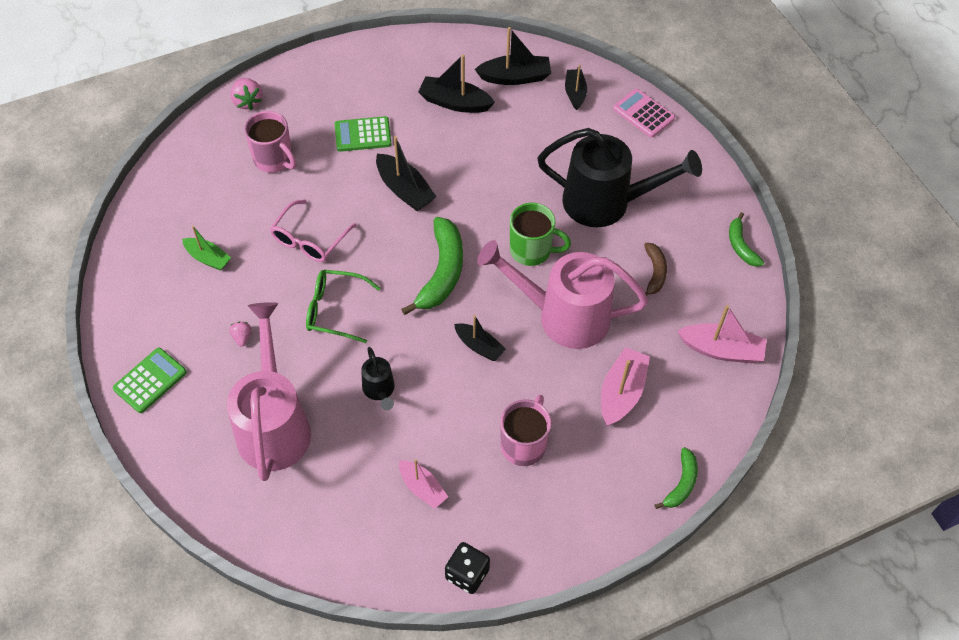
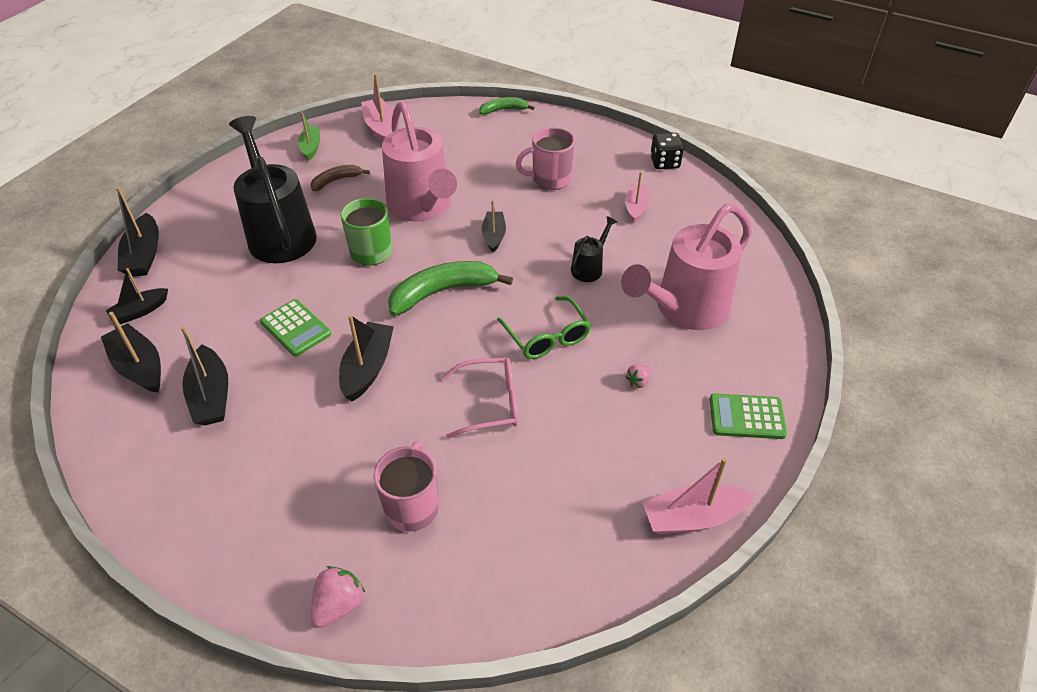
camera: 125 degrees left, 10 degrees down
green boat [182,225,231,271] -> green boat moved to [298,112,320,160]
green calculator [335,116,392,152] -> green calculator moved to [260,299,331,357]
pink boat [601,347,650,426] -> pink boat moved to [642,458,755,534]
pink calculator [613,89,675,137] -> black boat [116,187,159,277]
green banana [729,212,764,267] -> none

